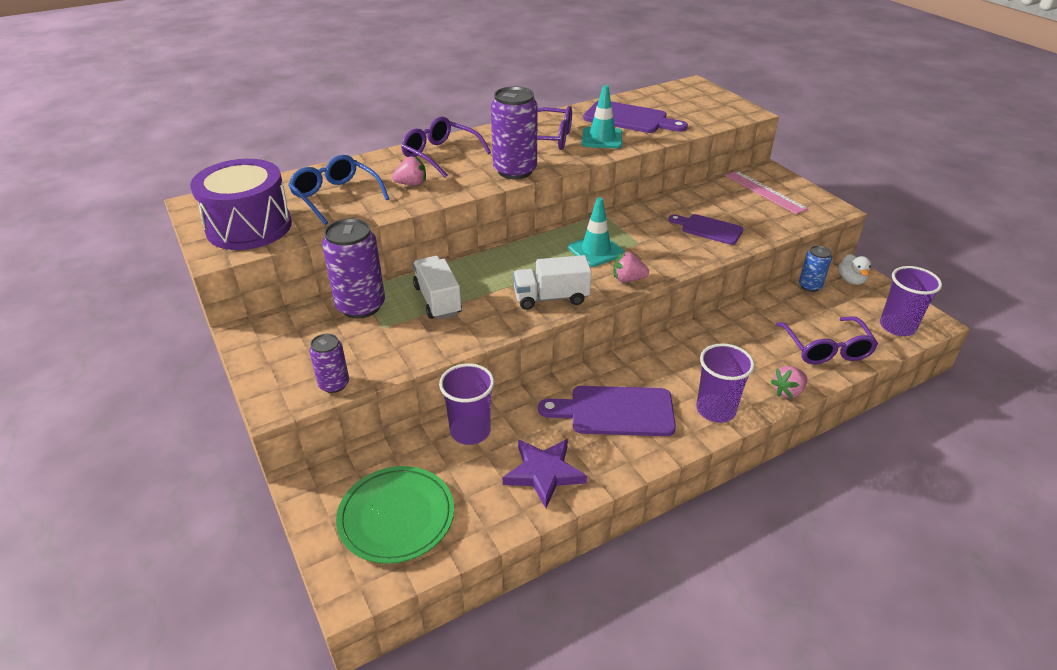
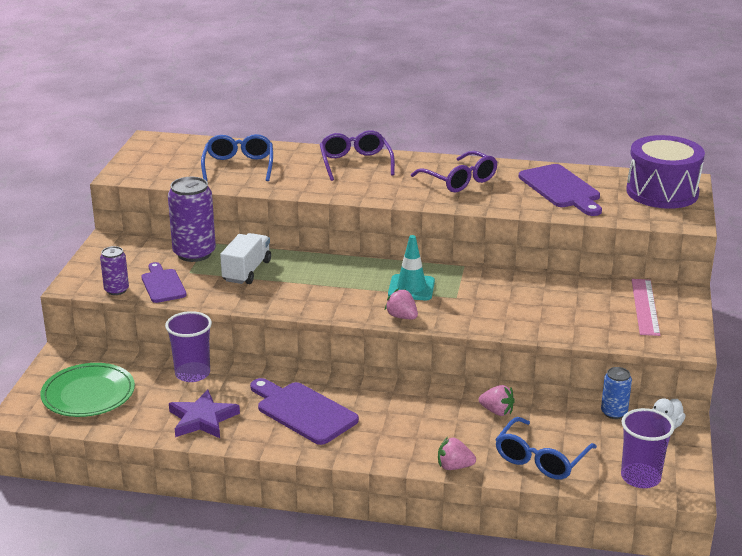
camera: 40 degrees right, 10 degrees down
purple drum [190,159,292,250] -> purple drum moved to [626,135,705,209]
pink strawberry [392,156,426,185] -> pink strawberry moved to [479,385,515,416]
purple can [491,86,538,179] -> none
white truck [513,255,592,310] -> none
turquoise traffic cone [582,85,622,148] -> none
purple cutting board [669,214,744,245] -> purple cutting board moved to [141,262,187,303]
purple cup [696,343,755,423] -> none
purple glasses [776,317,878,364] -> blue glasses [495,417,597,479]

